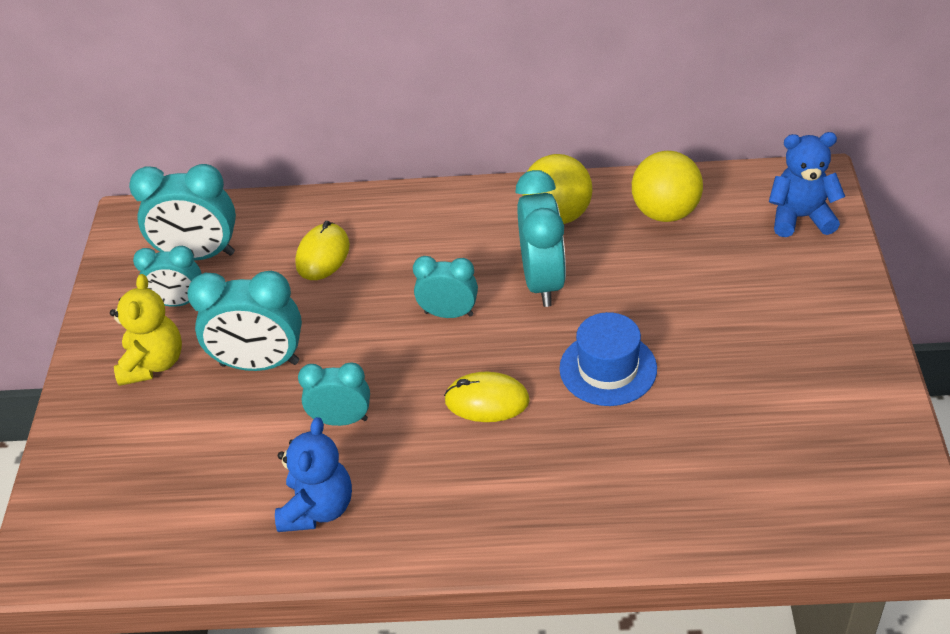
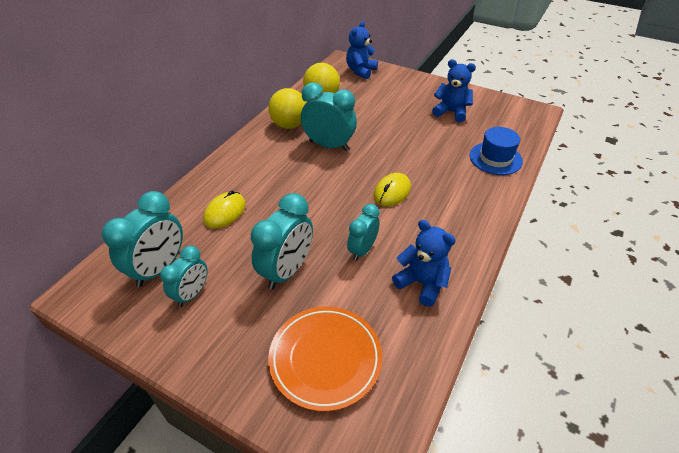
camera: 65 degrees left, 0 degrees up
yellow teddy bear [110,274,182,386] -> none
yellow mouse [295,221,350,280] -> yellow mouse turned 75 degrees clockwise [203,190,246,229]
turquoise clock [413,256,478,318] -> none
blue hat [559,312,657,406] -> blue hat moved to [470,127,523,175]
none -> orange plate [268,307,382,412]
none -> blue teddy bear [432,59,476,122]

